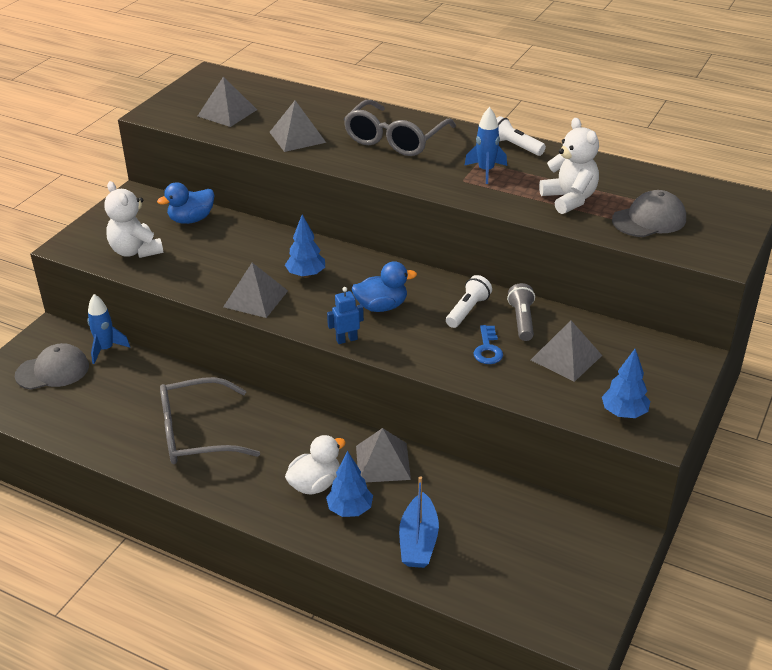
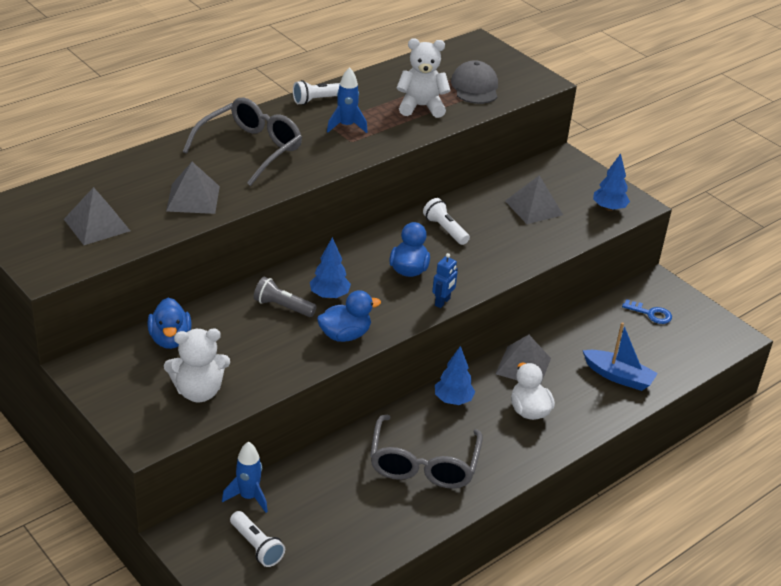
camera: 70 degrees left, 0 degrees up
grey cap [15,343,89,390] -> white flashlight [230,511,285,567]
grey pyramid [223,263,288,318] -> blue duck [317,290,381,342]
blue tree [326,451,373,517] -> blue tree moved to [435,346,475,405]
blue robot [327,287,364,344] -> blue robot turned 150 degrees counterclockwise [432,253,458,308]
grey glasses [344,100,456,156] -> grey glasses turned 105 degrees counterclockwise [183,98,302,186]
blue key [474,325,503,364] -> blue key moved to [622,299,672,324]
grey flashlight [507,283,535,341] -> grey flashlight moved to [254,277,317,317]

